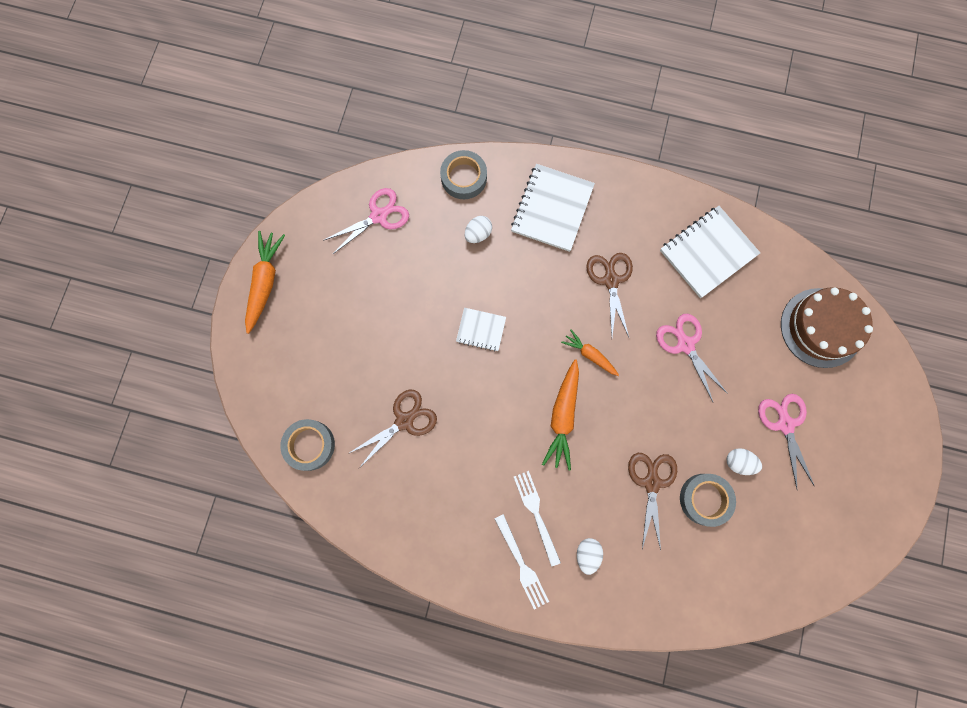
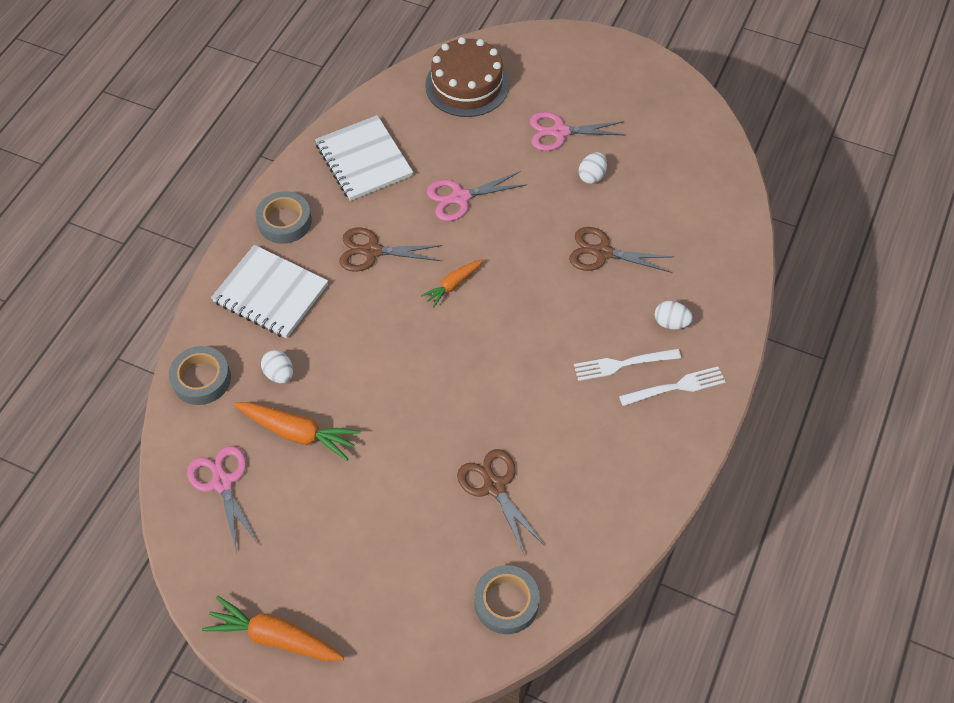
camera: 80 degrees left, 20 degrees down
white notebook [456,308,506,352] -> none
orange carrot [542,359,579,471] -> orange carrot moved to [234,402,360,461]
grey tape [680,474,736,527] -> grey tape moved to [256,191,312,244]

